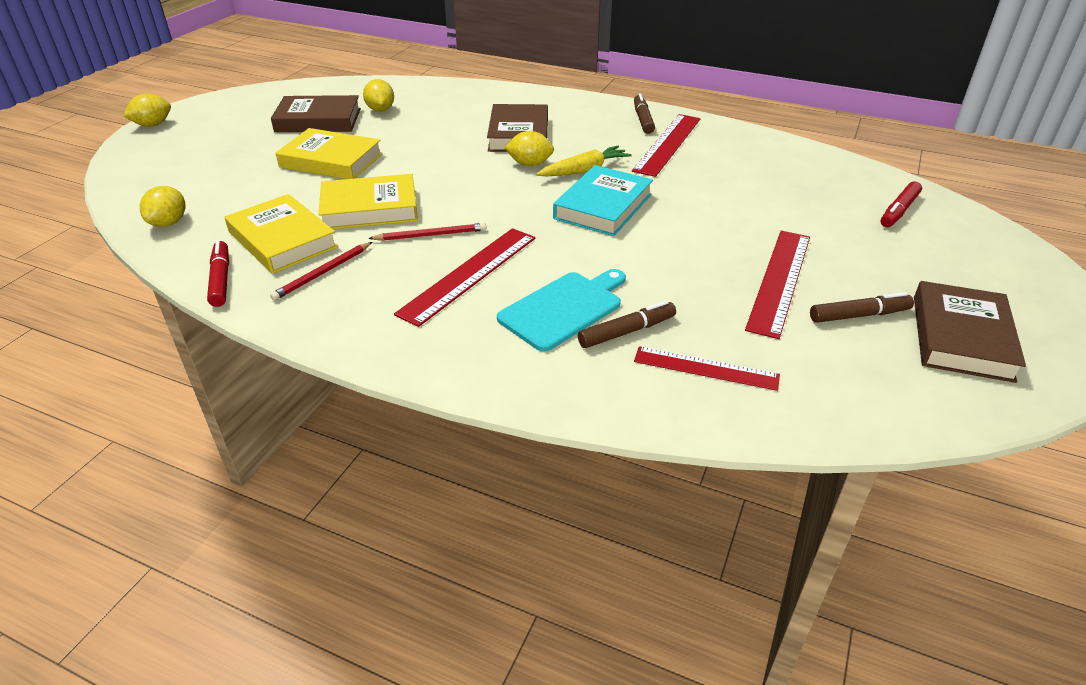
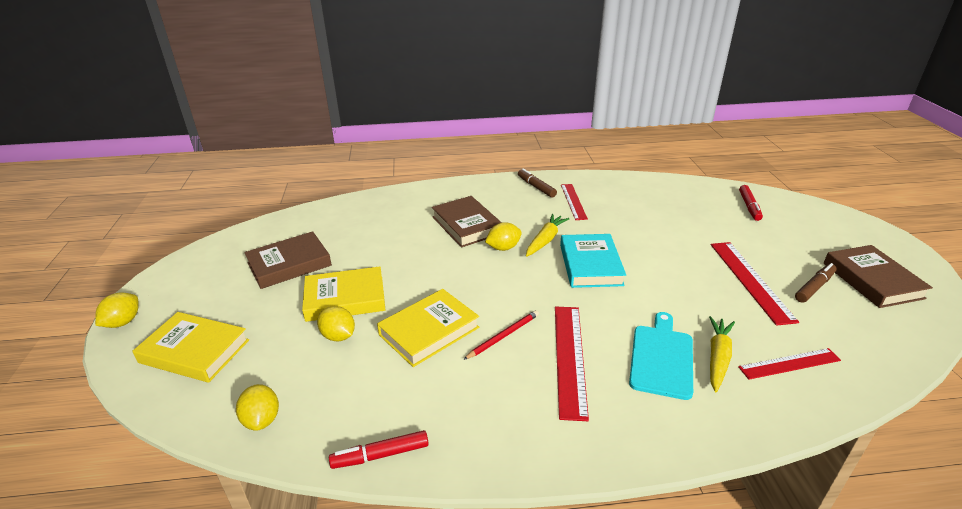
camera: 30 degrees left, 5 degrees down
red marker [207,240,229,307] -> red marker turned 60 degrees counterclockwise [329,430,429,469]
yellow book [225,194,338,274] -> yellow book moved to [132,312,249,383]
red pencil [270,242,372,301] -> none
yellow lemon [363,79,394,112] -> yellow lemon moved to [317,306,355,341]
brown marker [578,300,676,348] -> yellow carrot [709,316,735,392]
red ruler [632,114,700,177] -> red ruler [561,184,588,220], size x0.66

